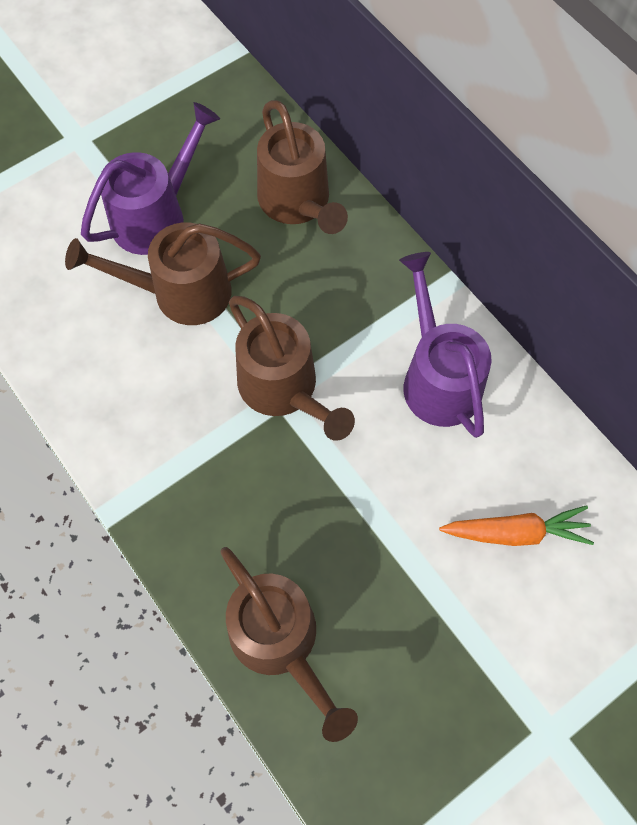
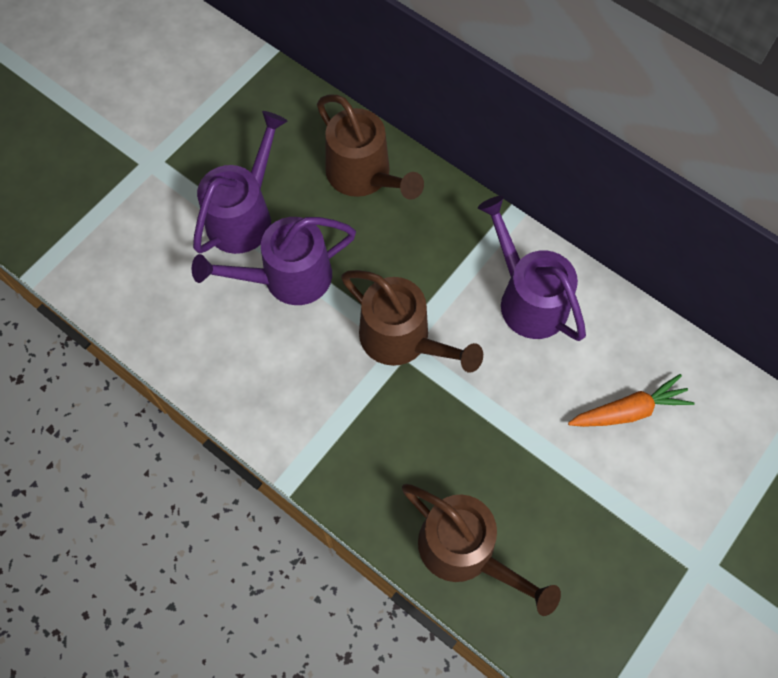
camera: 15 degrees left, 0 degrees up
brown watering can [65,222,261,325] -> purple watering can [192,217,356,305]

